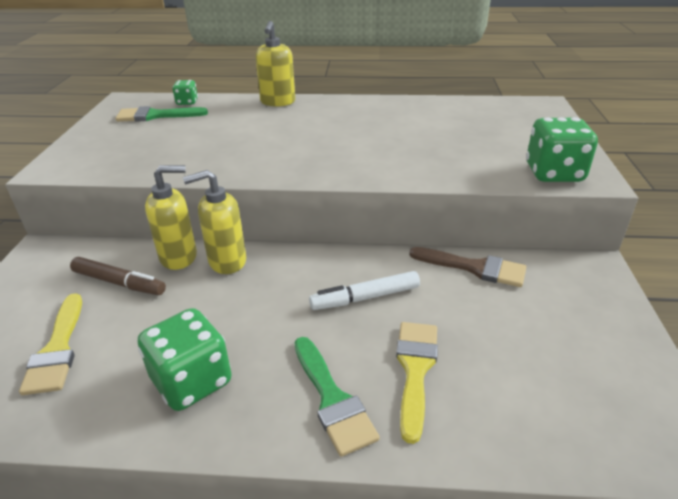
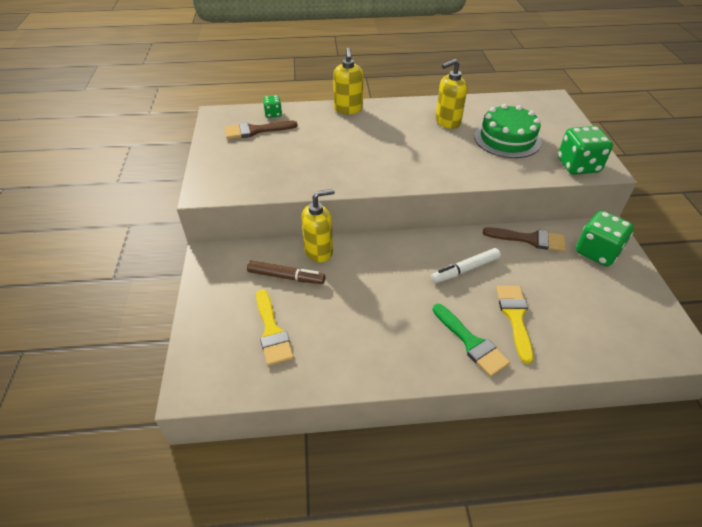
camera: 10 degrees left, 10 degrees up
green brush [116,106,208,122] -> brown brush [225,121,298,139]
green dice [138,308,232,411] -> green dice moved to [576,211,634,266]
yellow soap dispenser [183,170,246,274] -> yellow soap dispenser moved to [435,59,467,129]
none -> green cake [474,104,541,158]

